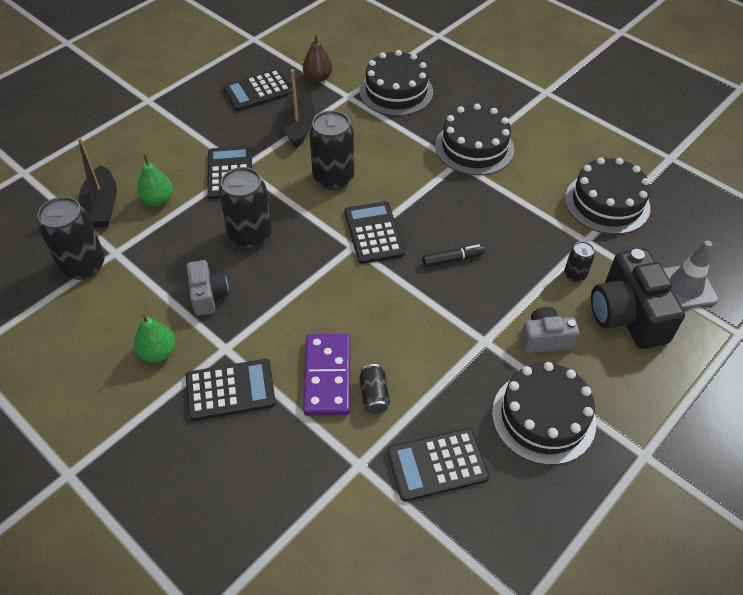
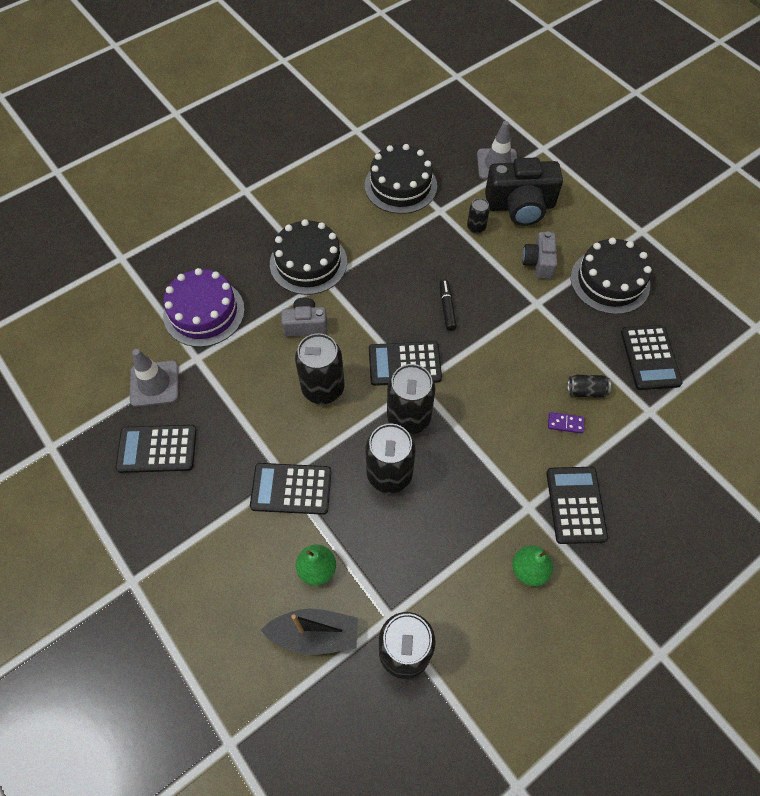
camera: 80 degrees left, 10 degrees up
grey camera [187,260,229,316] -> grey camera moved to [281,297,327,336]
black calculator [223,69,293,111] -> black calculator turned 105 degrees clockwise [115,425,197,473]
black boat [280,69,315,149] -> none
brown pear [303,35,333,82] -> grey traffic cone [130,349,179,407]
purple domino [303,334,350,416] -> purple domino [548,412,584,434], size x0.44
black cake [360,50,433,116] -> purple cake [163,268,245,347]
none -> black can [387,364,435,435]

